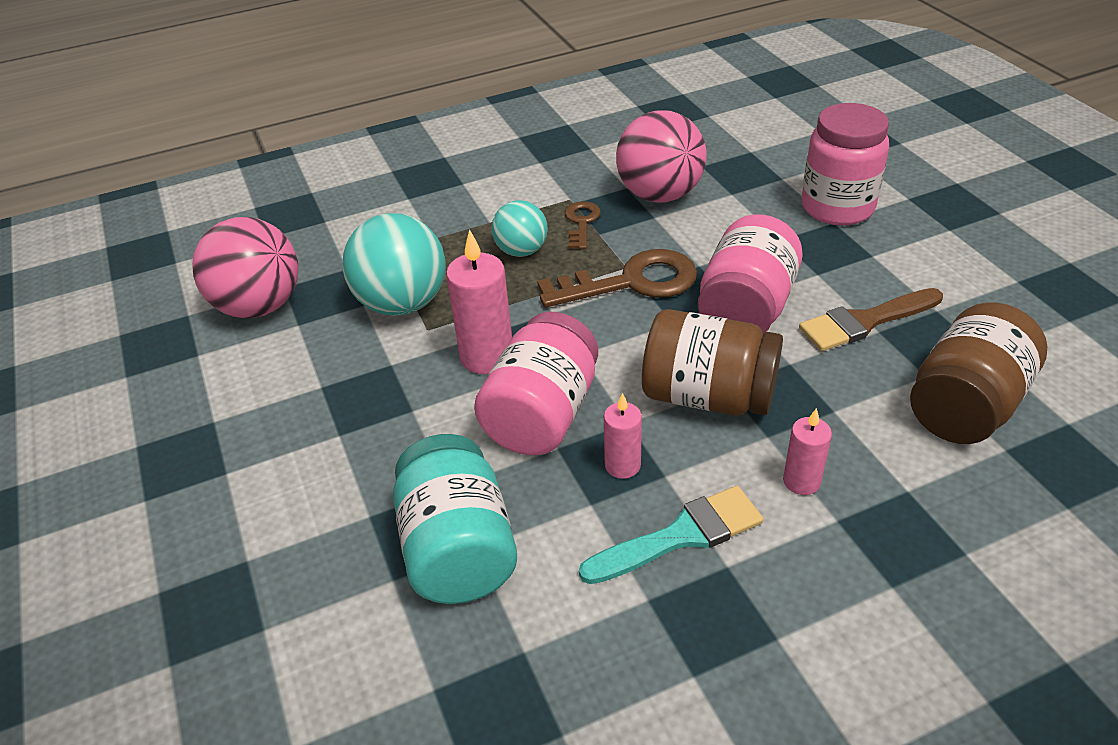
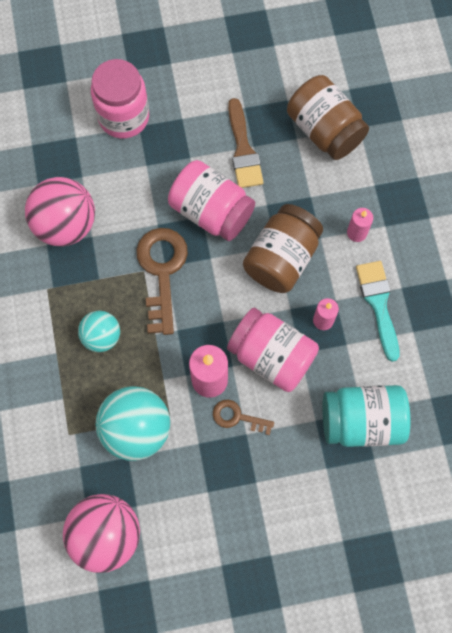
camera: 80 degrees left, 30 degrees up
brown key [565,201,601,249] -> brown key moved to [213,399,274,435]

